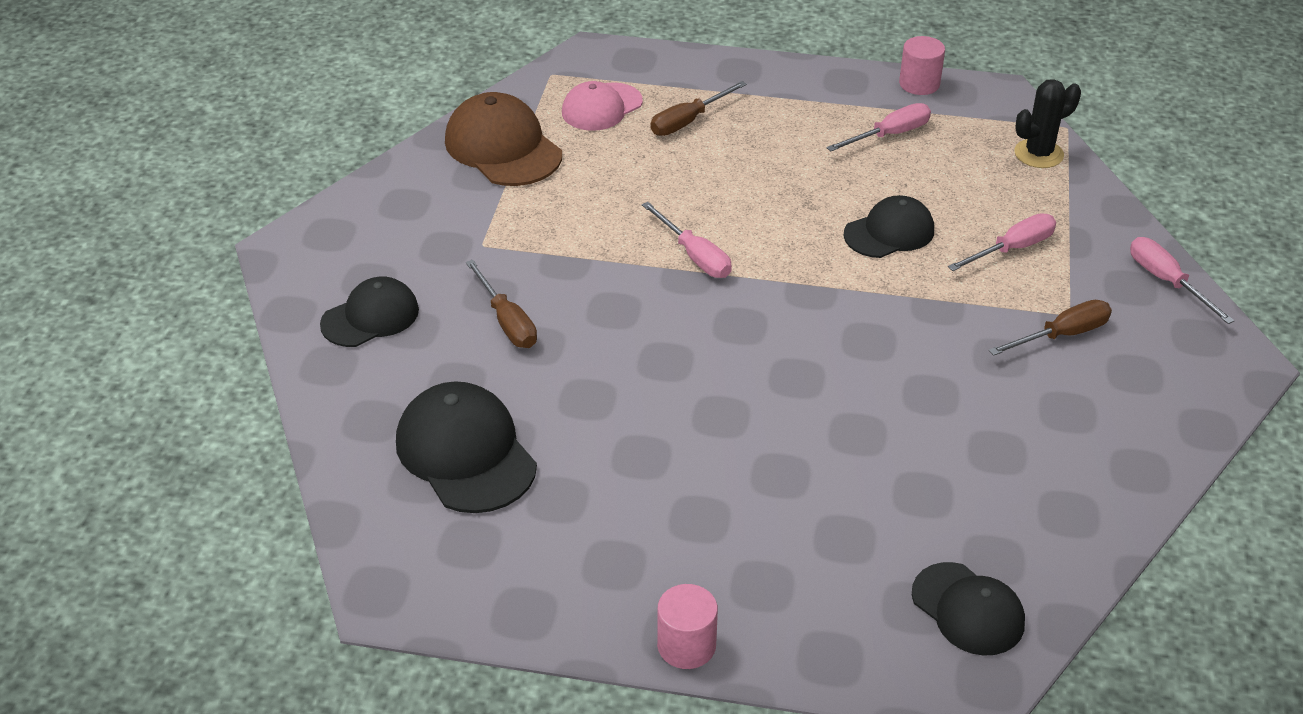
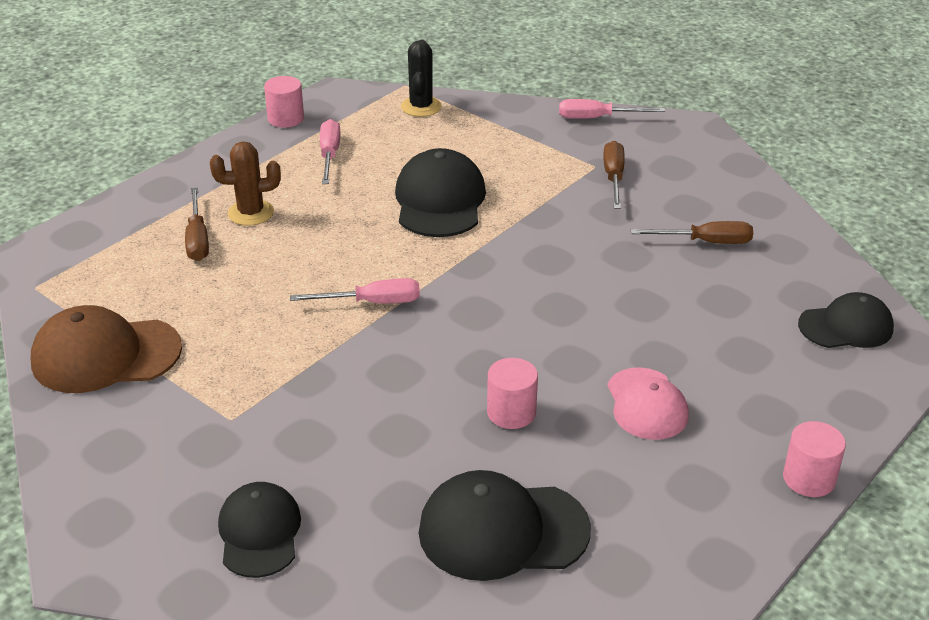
camera: 60 degrees left, 5 degrees down
brown screwdriver [466,260,537,348] -> brown screwdriver moved to [631,221,753,244]
pink cap [562,81,643,131] -> pink cap moved to [607,367,689,440]
black cap [843,195,934,258] -> black cap [395,148,486,237], size x1.51
pink screwdriver [948,213,1056,271] -> none
none -> brown cactus [210,141,281,226]
none -> pink cylinder [487,358,538,429]

